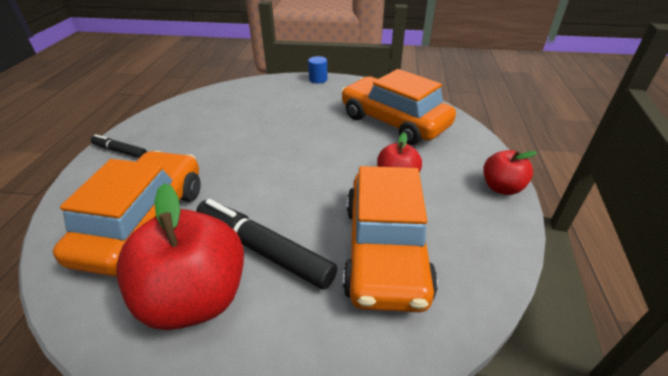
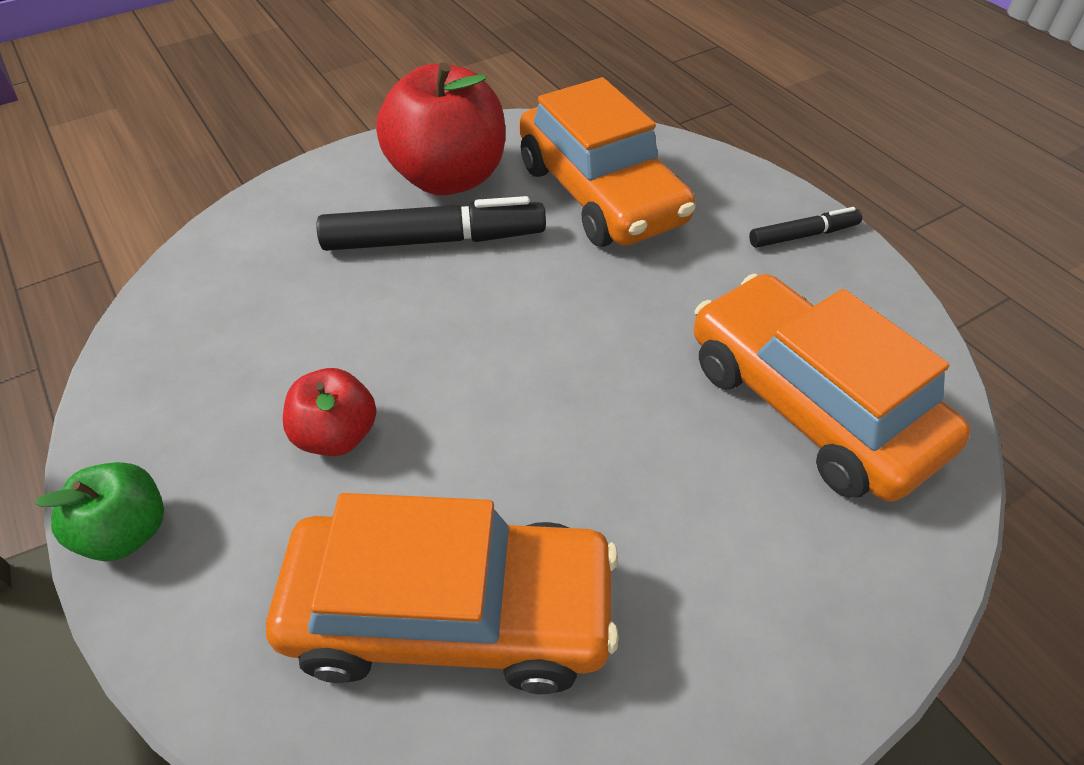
camera: 140 degrees right, 10 degrees up
blue cylinder [308,56,328,83] -> none
orange car [343,166,438,312] -> orange car moved to [694,274,970,502]
red apple [483,150,537,195] -> green apple [35,462,164,561]

